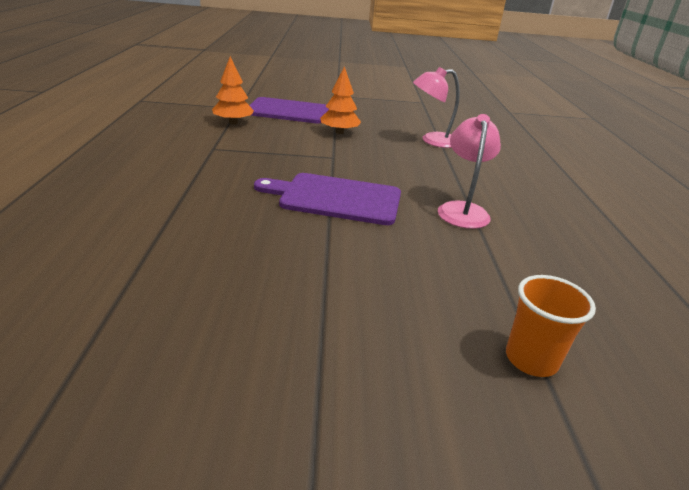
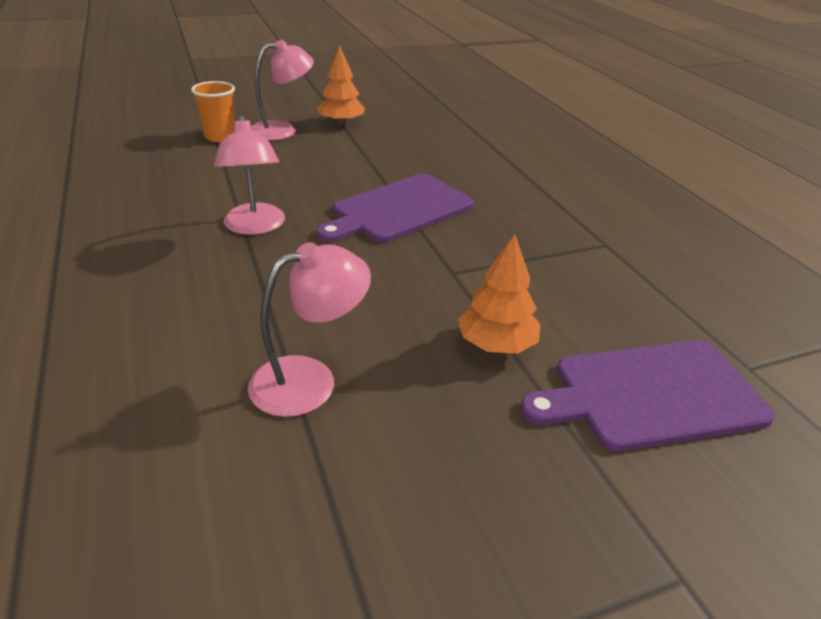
camera: 160 degrees right, 5 degrees up
orange tree [212,56,254,124] -> orange tree moved to [317,45,365,125]
purple cutting board [254,173,401,225] -> purple cutting board turned 150 degrees clockwise [317,174,474,243]
none -> pink lamp [252,40,314,141]

